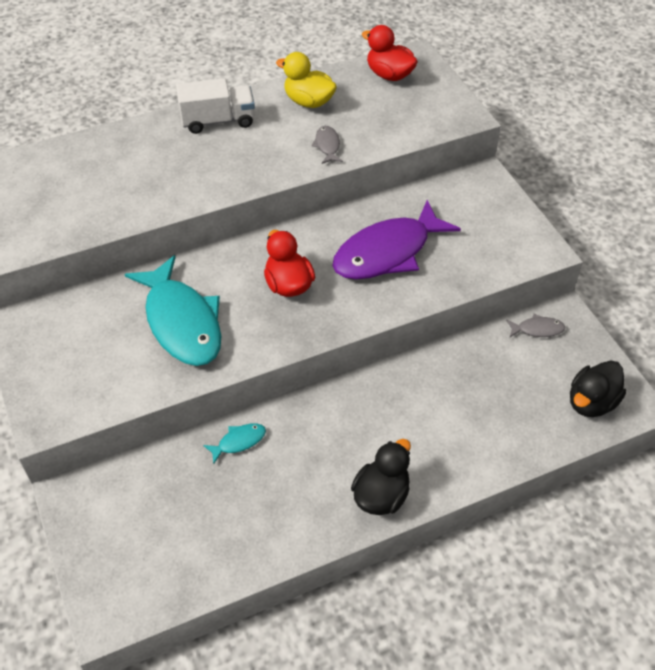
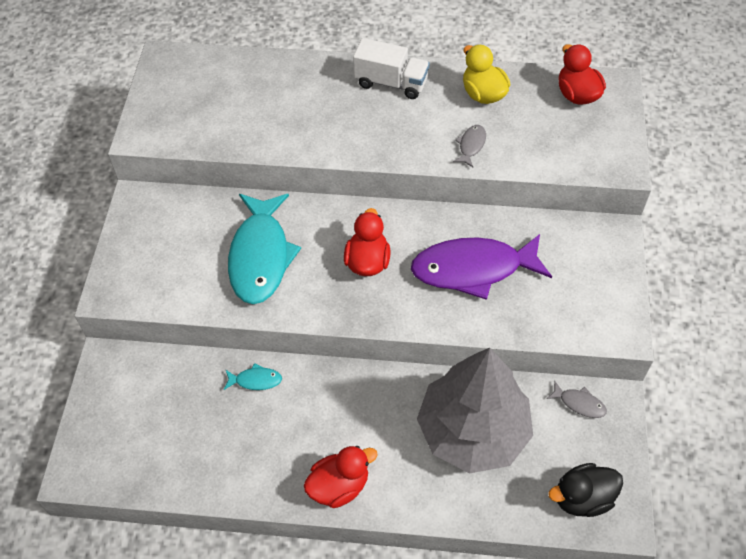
camera: 30 degrees right, 5 degrees up
black duck [351,439,411,515] -> red duck [304,446,378,508]
none -> grey tree [417,348,533,473]

